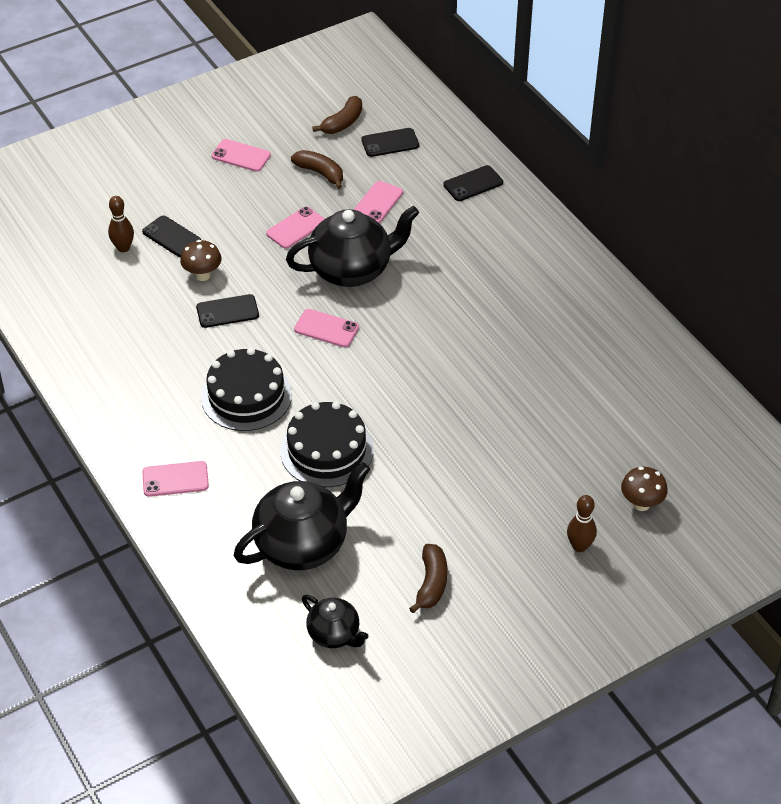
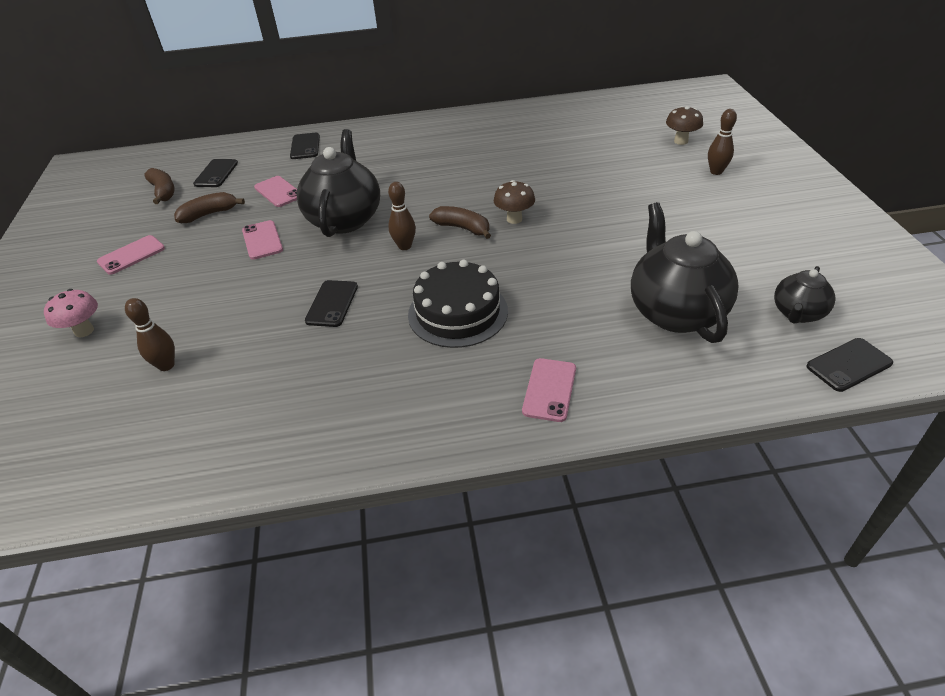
camera: 65 degrees left, 5 degrees down
black phone [142,216,201,257] -> black phone moved to [806,338,893,392]
brown mushroom [180,240,222,281] -> brown mushroom moved to [494,180,535,224]
black cake [280,402,374,487] -> none
pink phone [294,309,359,347] -> brown bowling pin [388,182,416,250]
black teapot [302,595,369,648] -> black teapot turned 150 degrees clockwise [774,266,835,324]
brown banana [409,544,447,613] -> brown banana moved to [429,206,491,239]
none -> pink mushroom [44,289,98,337]

